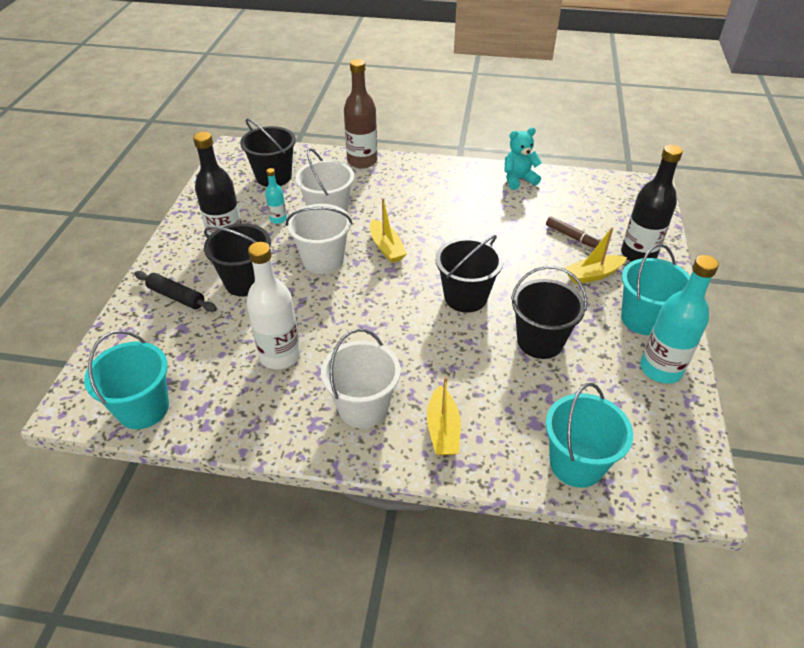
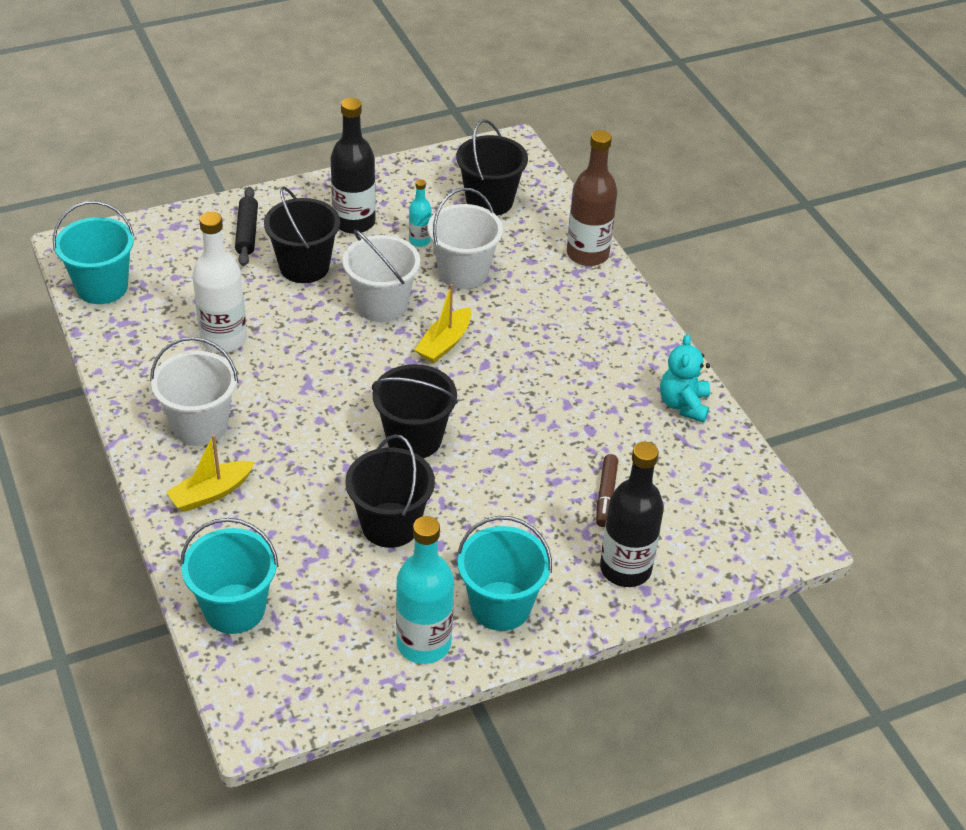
camera: 55 degrees right, 0 degrees up
turquoise teddy bear [504,127,542,190] -> turquoise teddy bear turned 120 degrees counterclockwise [660,334,710,422]
yellow boat [564,227,627,284] -> none

